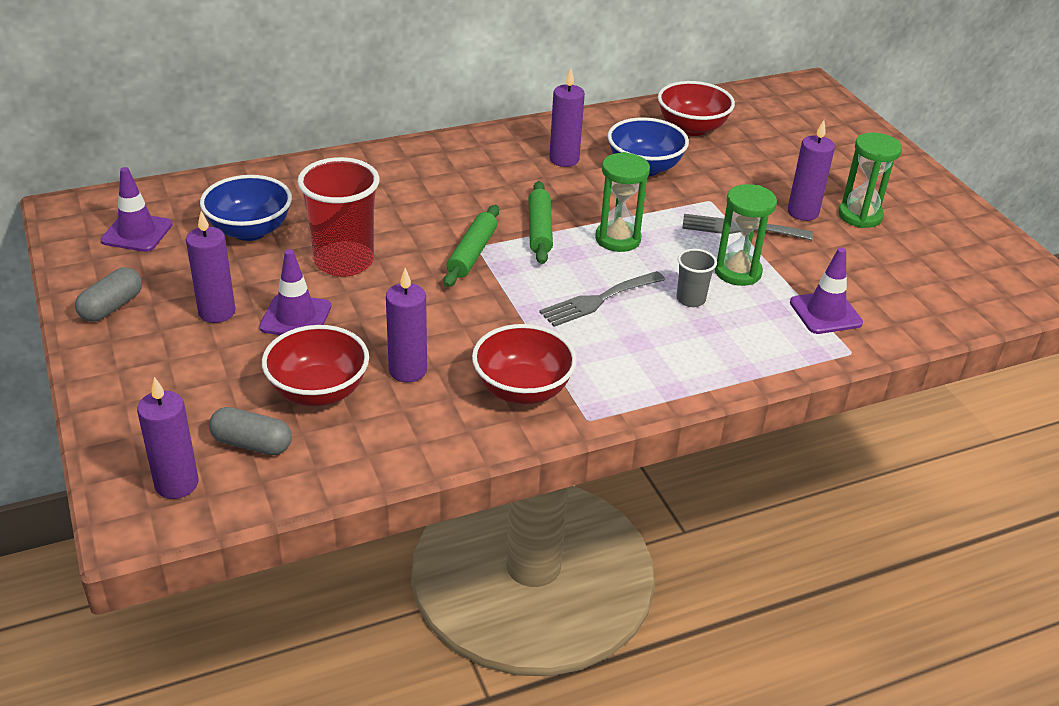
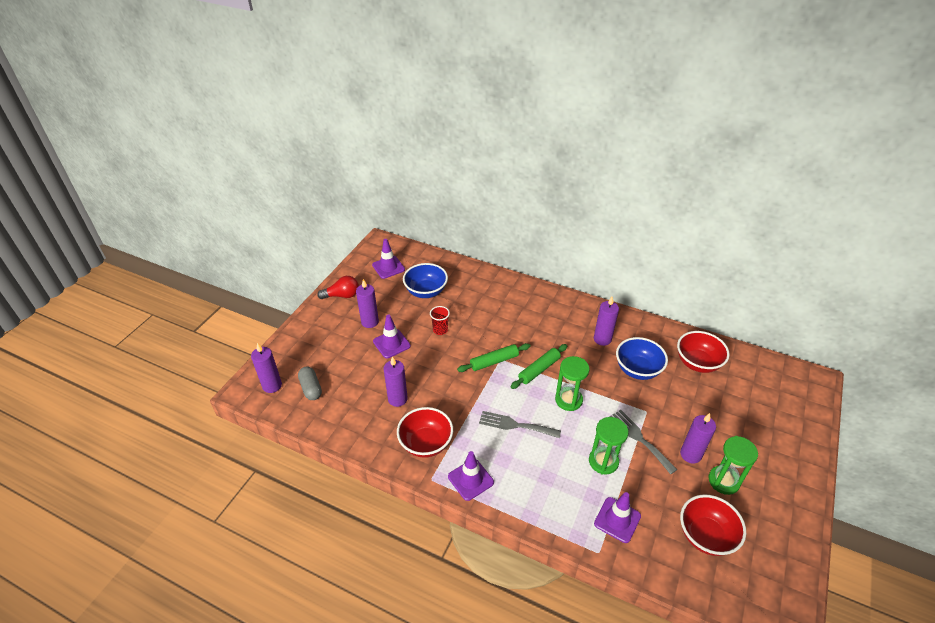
camera: 50 degrees right, 5 degrees up
grey capsule [75,267,142,322] -> red light bulb [317,276,359,299]
red bowl [262,325,369,406] -> red bowl moved to [680,494,746,556]
red cup [297,157,379,277] -> red cup [430,306,450,335], size x0.49
grey cup [676,249,717,307] -> none
none -> purple traffic cone [448,451,494,501]

